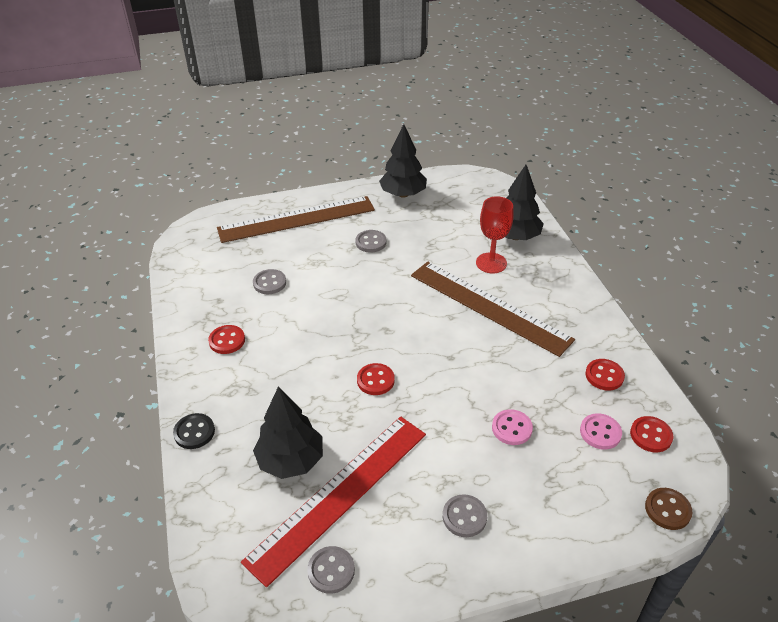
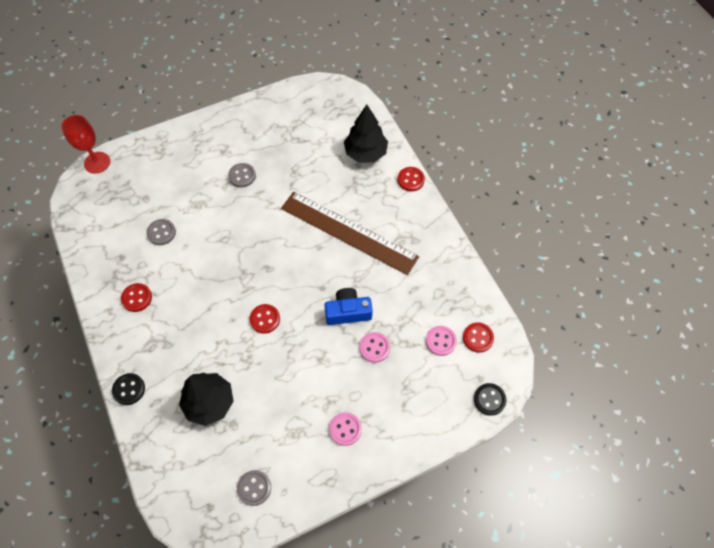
camera: 10 degrees left, 20 degrees up
brown ruler [217,196,375,243] -> none
red ruler [241,416,426,587] -> none
black tree [379,124,427,198] -> none
grey button [443,494,487,537] -> pink button [329,412,362,446]
red goblet [476,196,514,273] -> red goblet moved to [61,115,110,174]
red button [585,359,625,391] -> red button moved to [398,167,425,191]
brown button [645,488,692,530] -> black button [474,383,506,416]
none -> blue camera [324,288,373,325]

